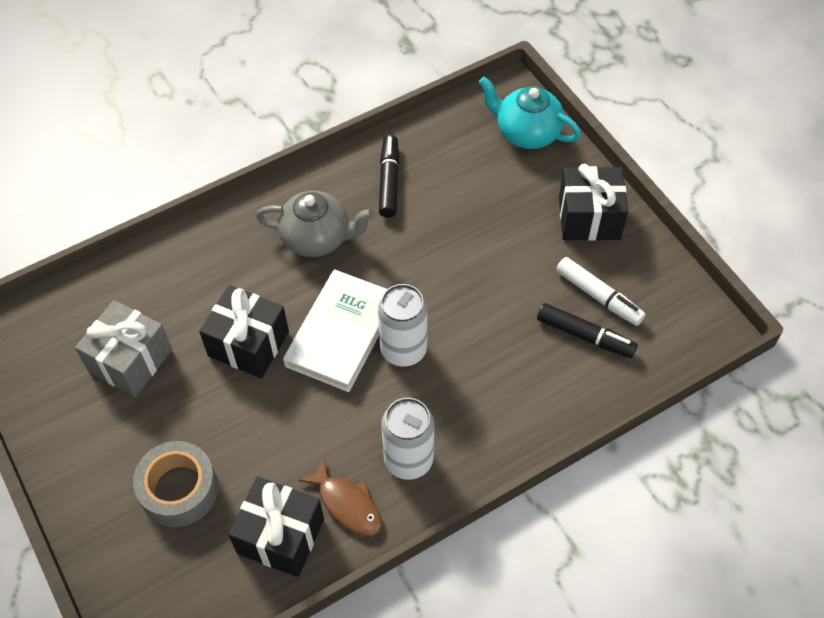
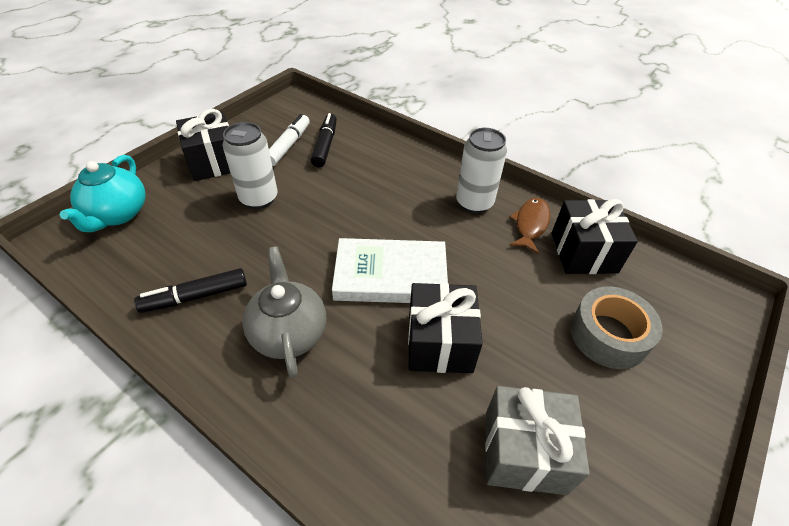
camera: 115 degrees left, 10 degrees down
white can [378,284,427,367] -> white can moved to [223,122,277,209]

